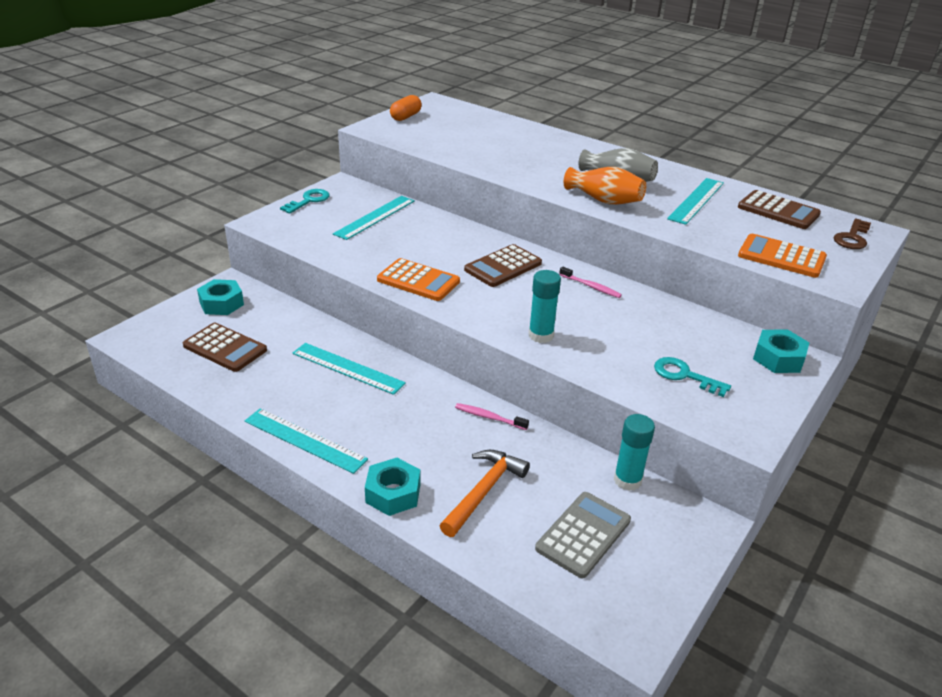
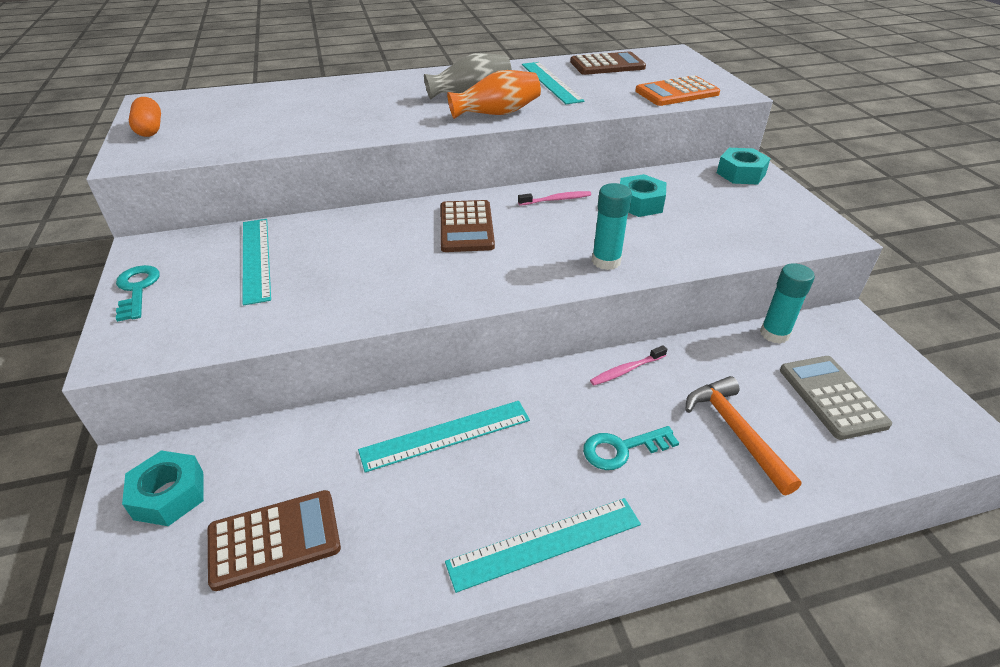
camera: 50 degrees left, 5 degrees up
turquoise nut [365,458,420,516] -> turquoise nut moved to [620,174,666,217]
orange calculator [377,258,460,301] -> none
turquoise key [654,357,731,397] -> turquoise key moved to [583,426,679,470]
brown key [834,218,871,249] -> none

